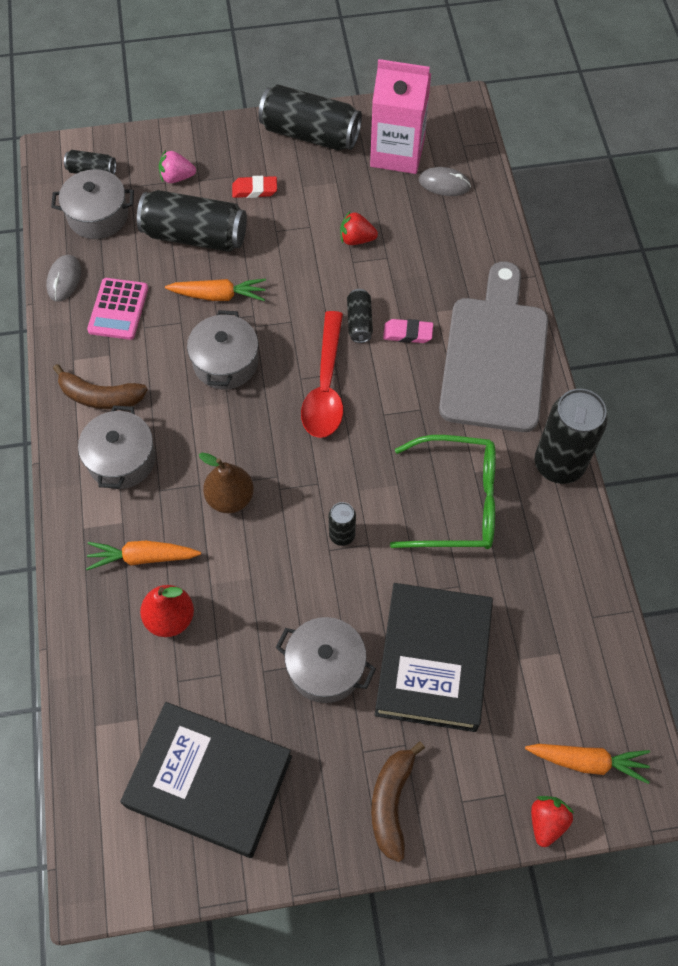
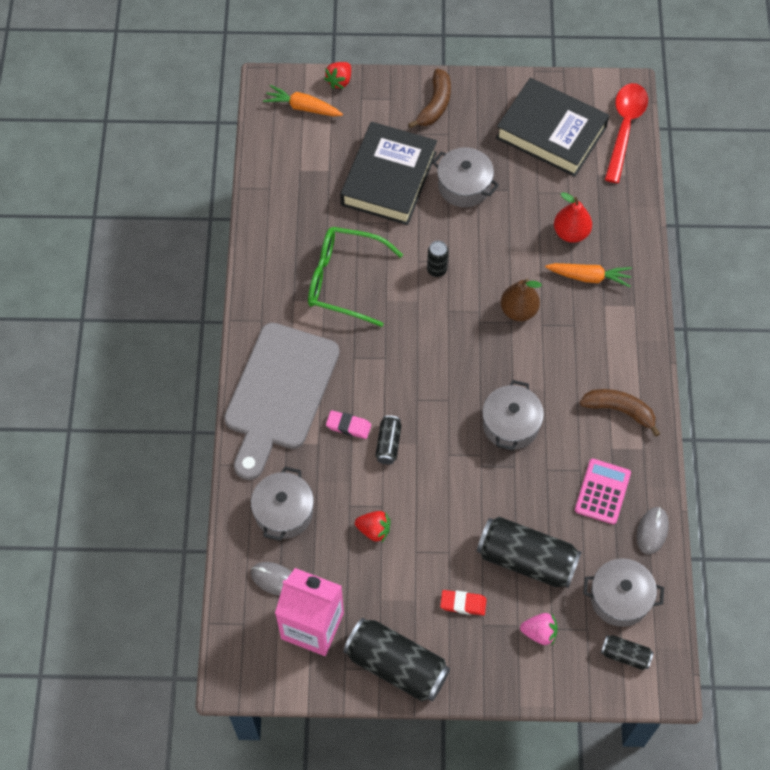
camera: 170 degrees left, 0 degrees up
grey pot [78,405,156,489] -> grey pot moved to [251,466,314,541]
orange carrot [165,279,266,301] -> none
red spoon [301,311,343,438] -> red spoon moved to [605,83,648,183]
black can [534,389,608,484] -> none

